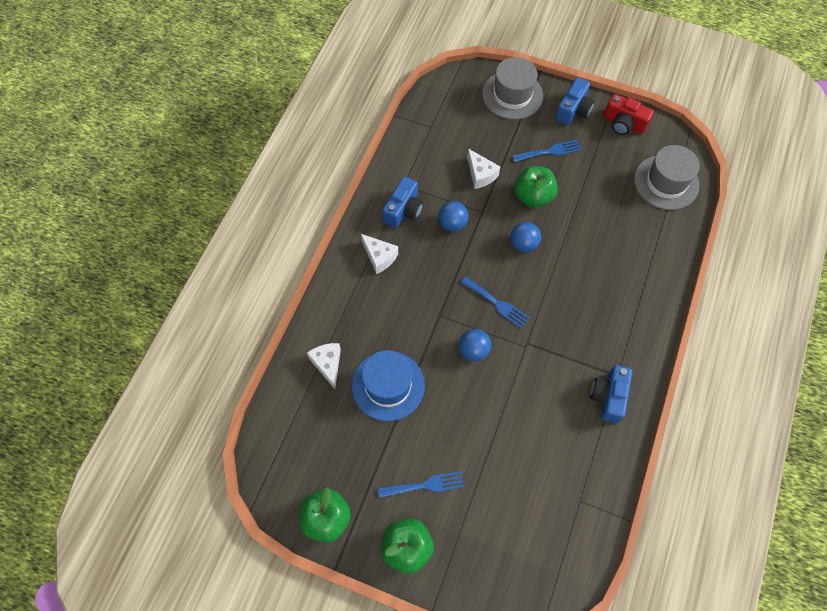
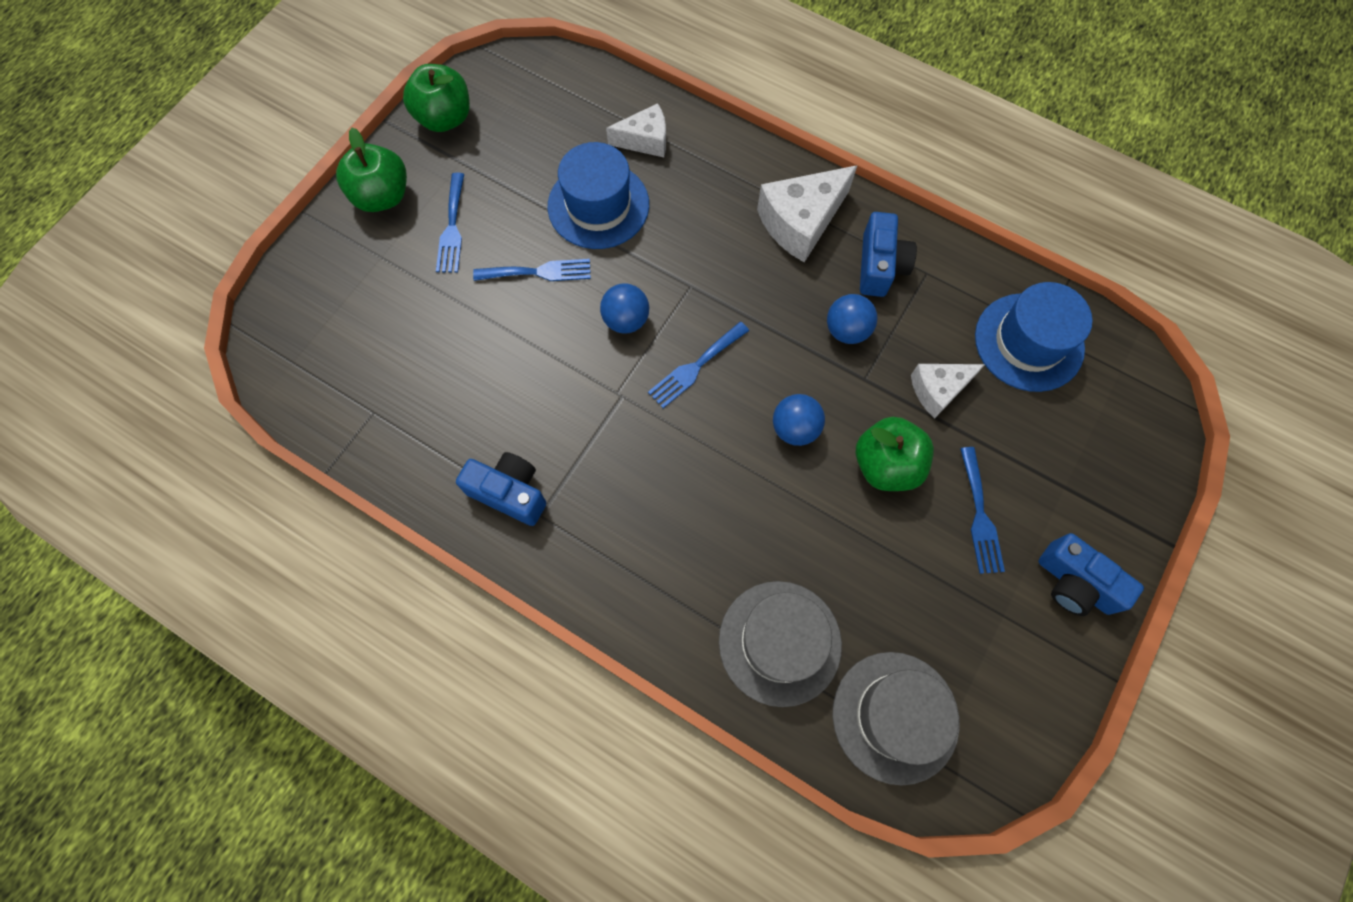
camera: 100 degrees right, 5 degrees up
white cheese [361,234,398,274] -> white cheese [757,165,857,263], size x1.60
blue camera [382,176,423,228] -> blue camera turned 120 degrees counterclockwise [860,212,917,297]
grey hat [482,57,543,120] -> grey hat moved to [719,581,842,707]
red camera [604,94,654,135] -> none
none -> blue fork [473,259,591,281]
none -> blue hat [975,282,1092,392]

